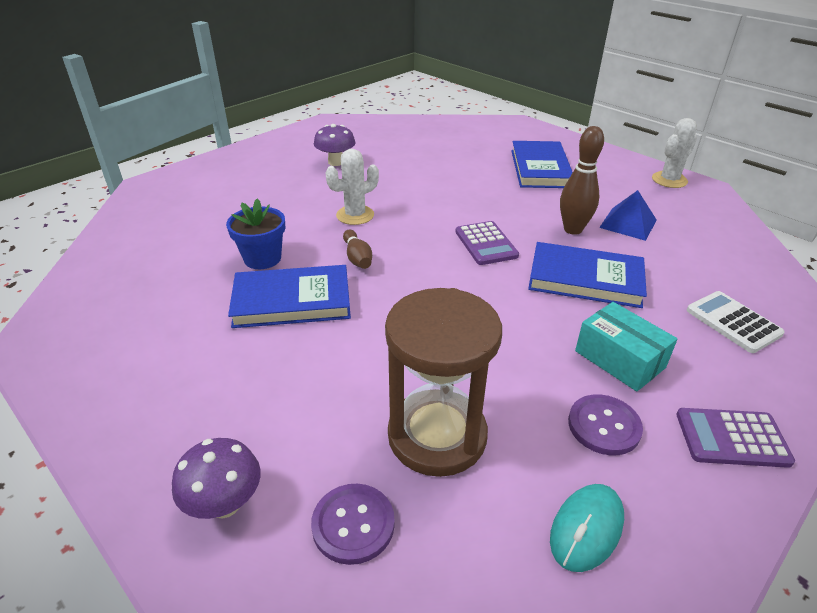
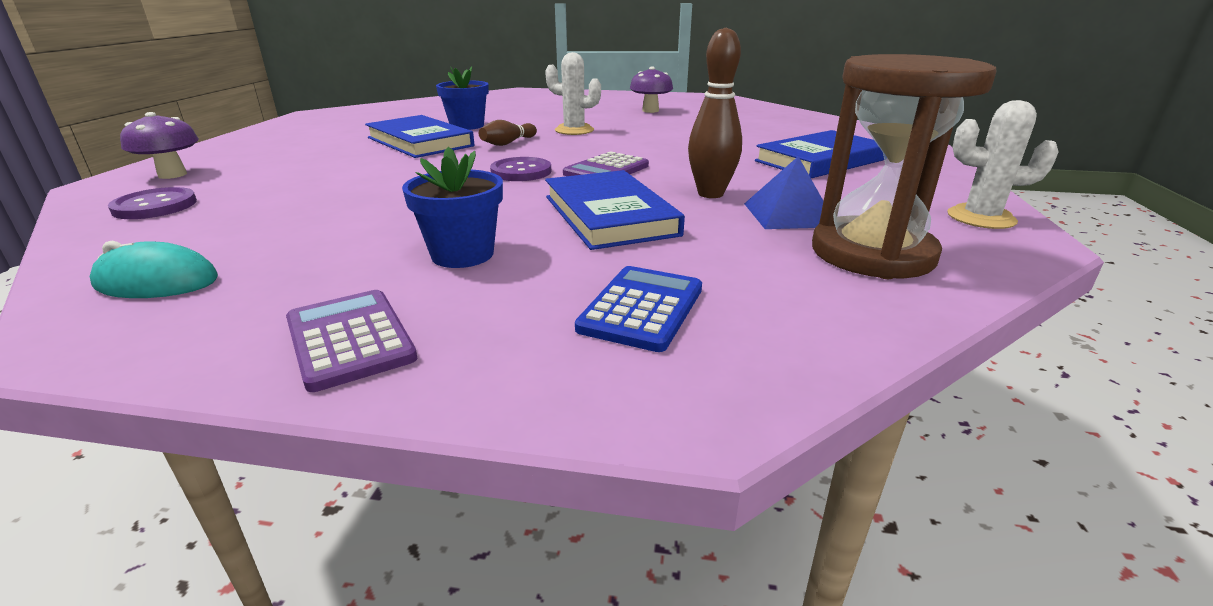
camera: 55 degrees right, 10 degrees down
brown hourglass [385,288,502,477] -> brown hourglass moved to [812,54,997,279]
purple button [568,394,643,455] -> purple button moved to [490,157,551,181]
turquoise box [575,302,678,391] -> blue flower pot [402,147,503,268]
white calculator [687,291,785,353] -> blue calculator [575,266,702,352]

